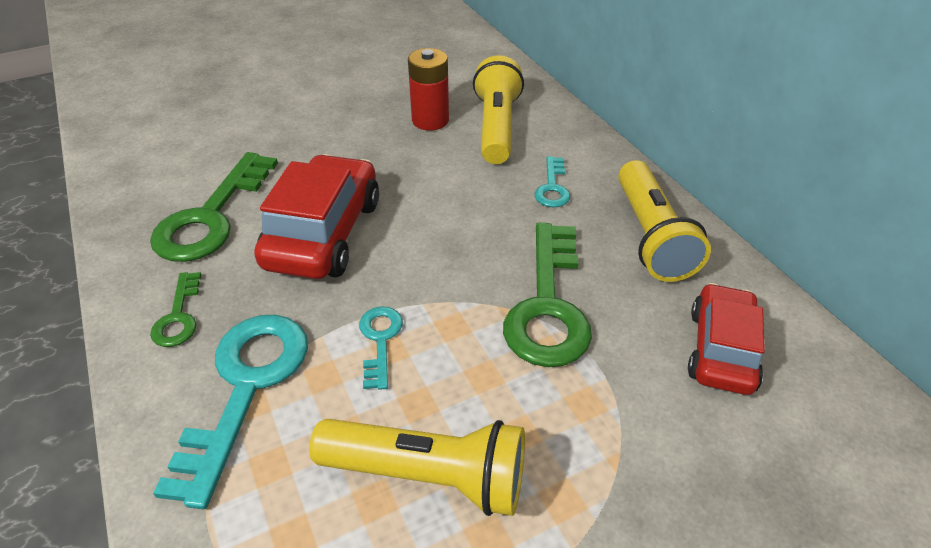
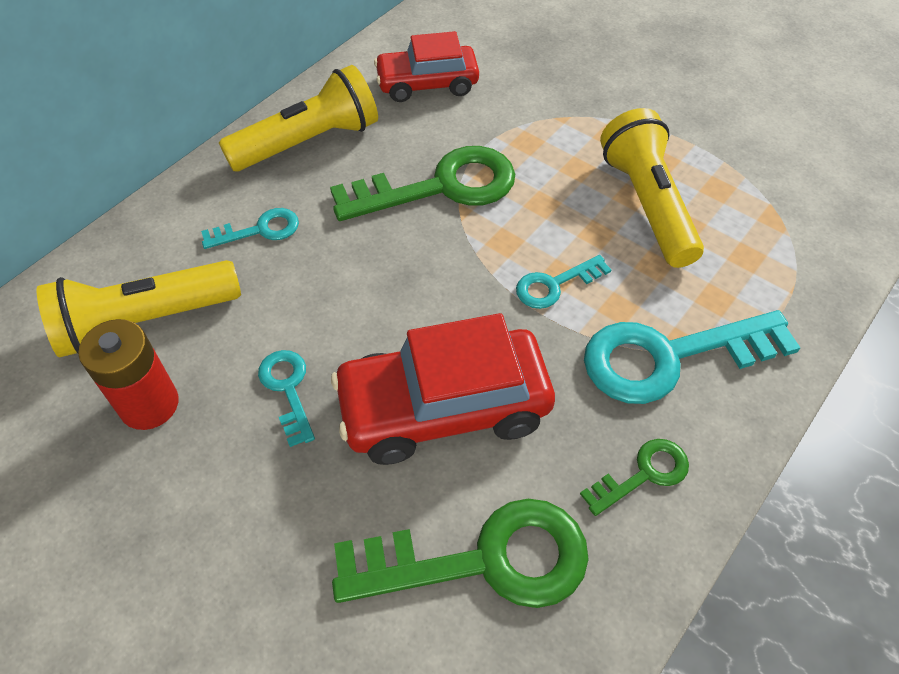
camera: 115 degrees left, 10 degrees up
none -> turquoise key [258,350,315,447]

